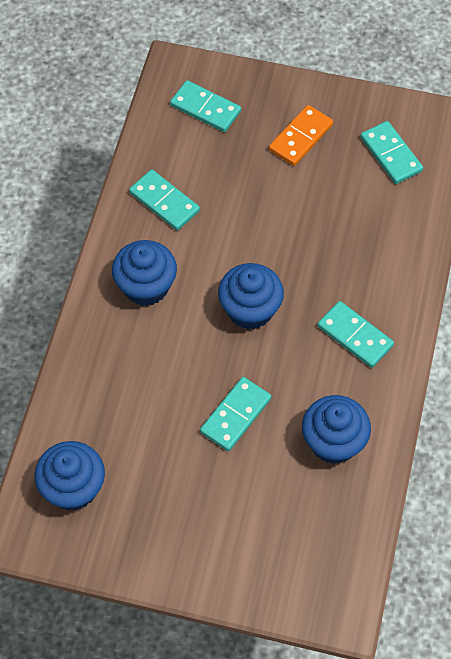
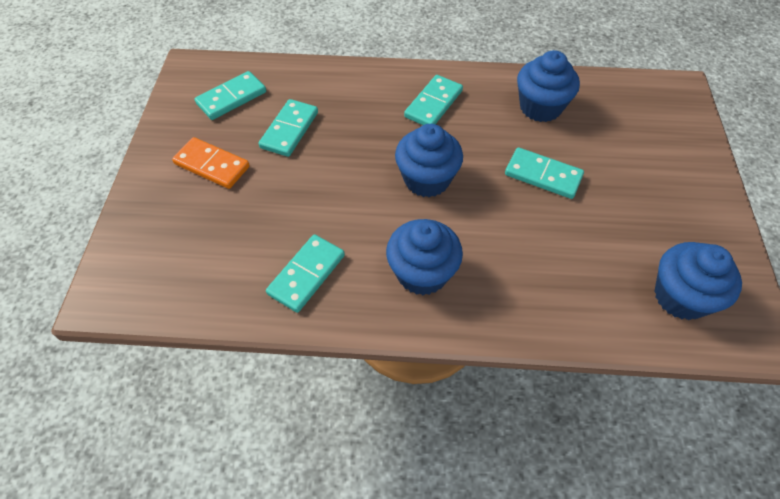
camera: 100 degrees left, 5 degrees down
turquoise domino [170,80,241,132] -> turquoise domino moved to [259,99,318,157]

